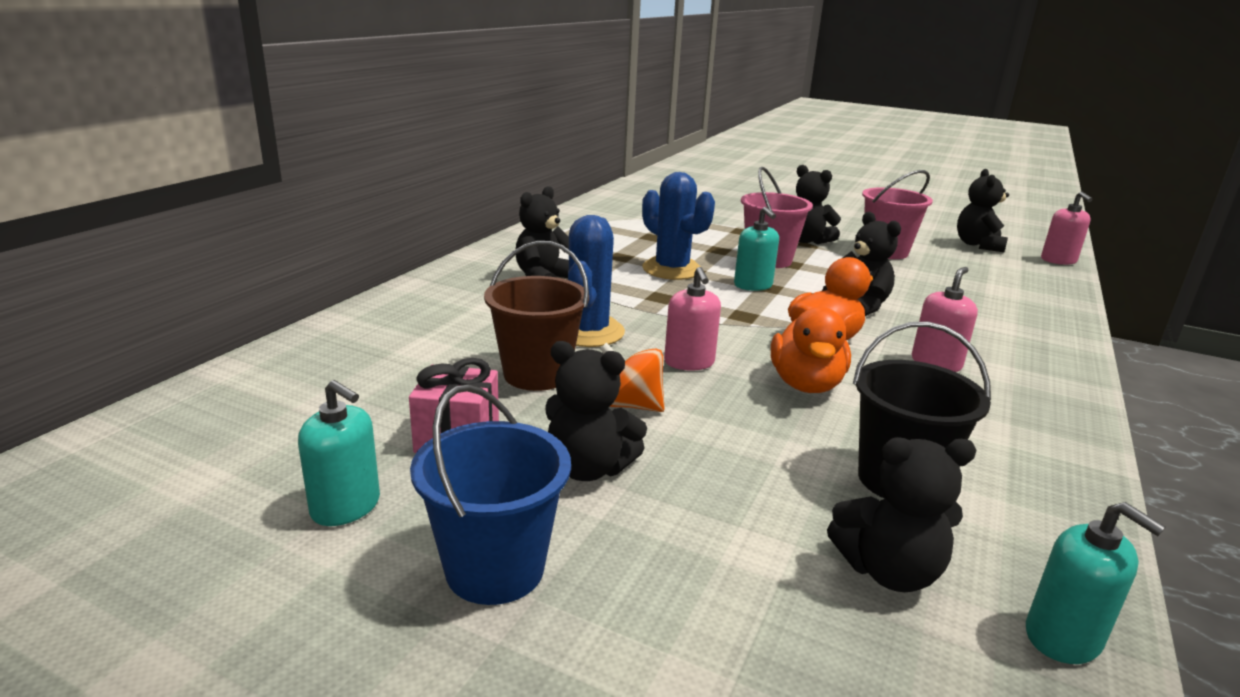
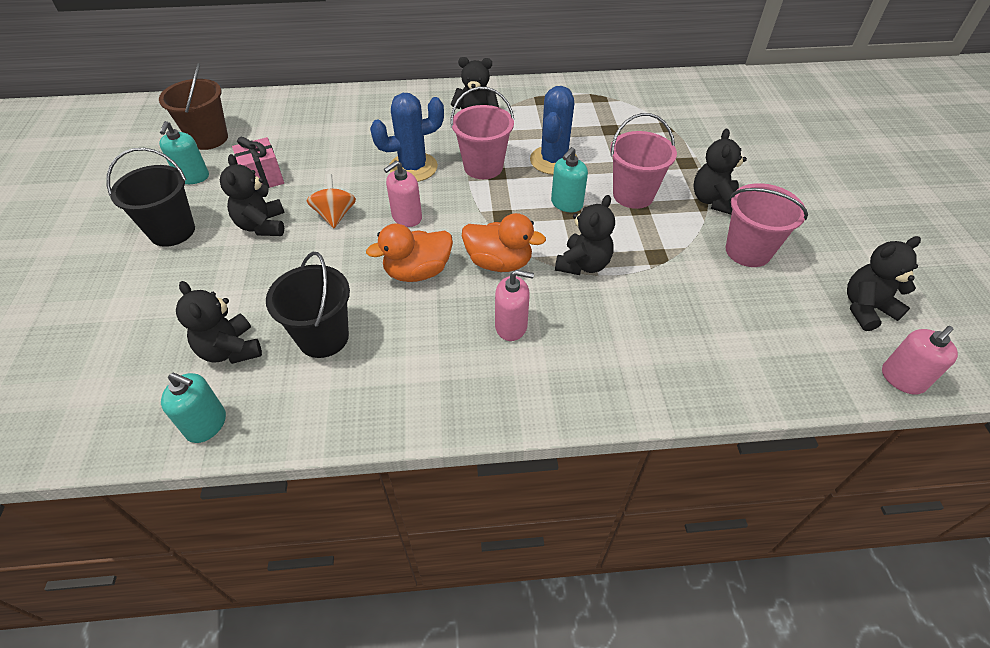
camera: 60 degrees right, 25 degrees up
blue bucket [410,384,571,605] -> black bucket [107,148,195,247]
brown bucket [484,241,589,391] -> brown bucket moved to [159,63,228,150]
turquoise soap dispenser [1026,502,1165,664] -> turquoise soap dispenser turned 90 degrees counterclockwise [161,373,226,443]
none -> pink bucket [451,87,514,179]

